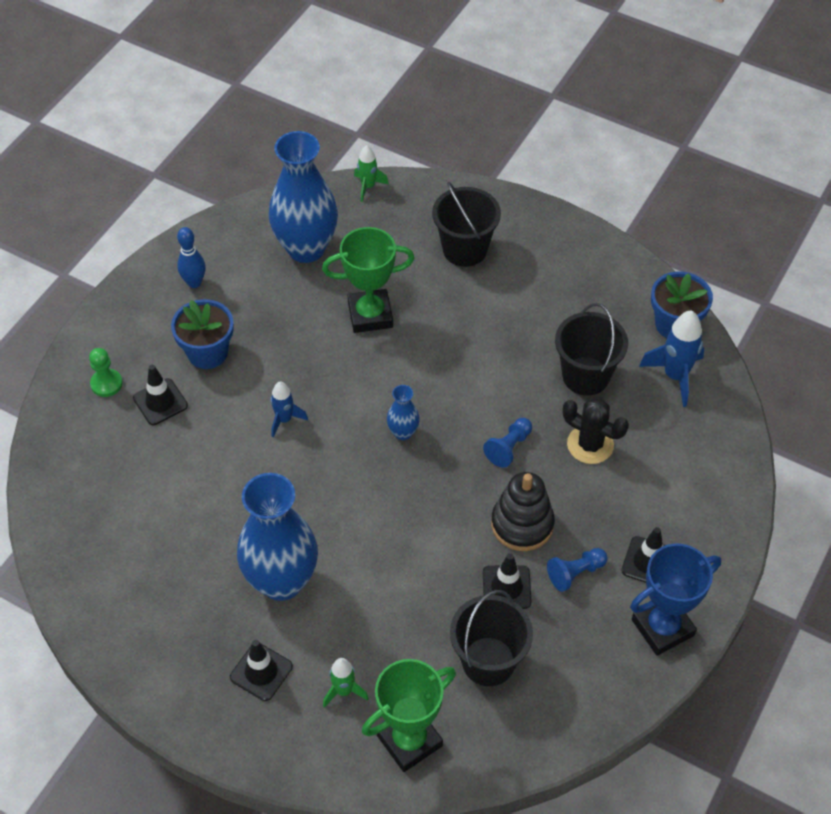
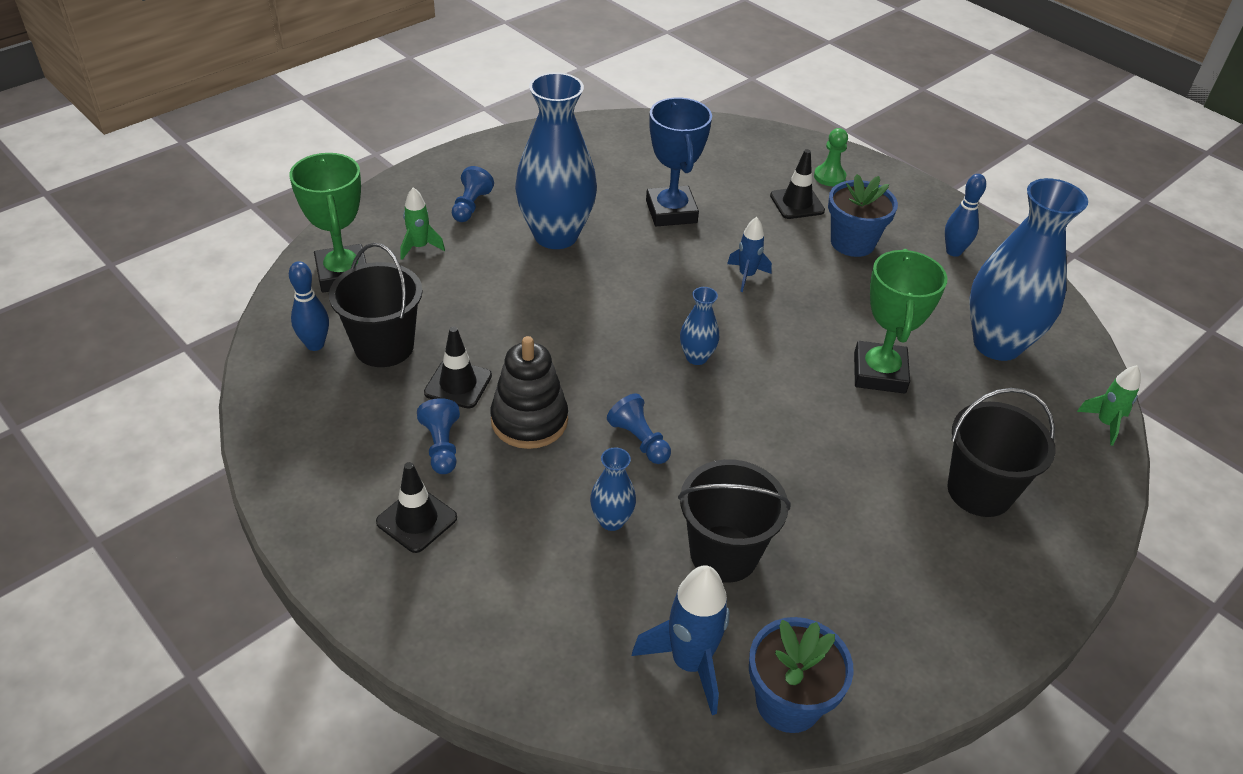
camera: 105 degrees right, 10 degrees down
black traffic cone [230,640,293,701] -> blue pawn [452,166,494,222]
black cactus [563,398,629,464] -> blue vase [590,447,636,531]
blue trophy [630,543,721,656] -> blue trophy moved to [646,97,712,226]
none -> blue bowling pin [289,261,329,351]

